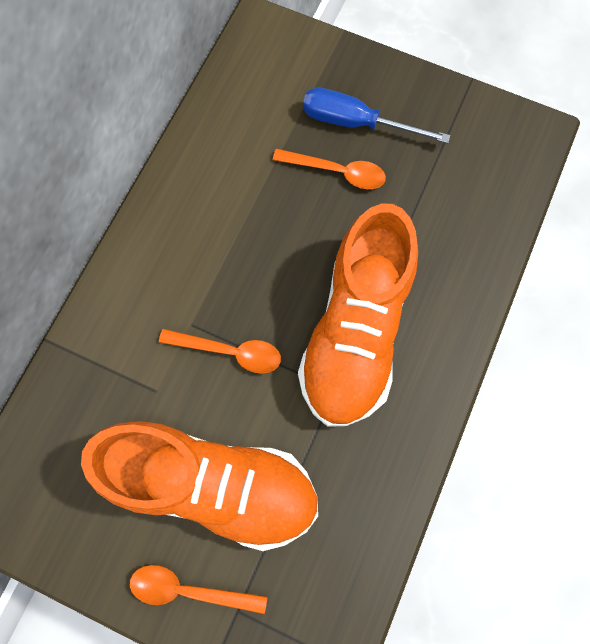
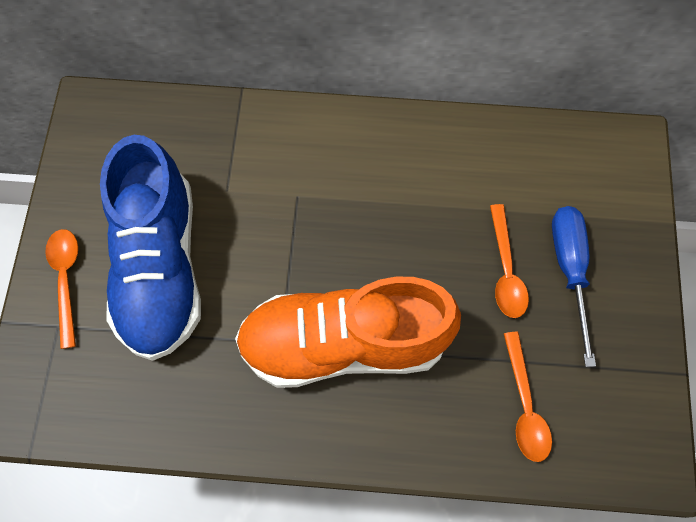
camera: 70 degrees right, 5 degrees down
orange shoe [81,421,318,551] -> blue shoe [100,135,201,361]
orange spoon [159,329,281,374] -> orange spoon moved to [504,332,552,462]

